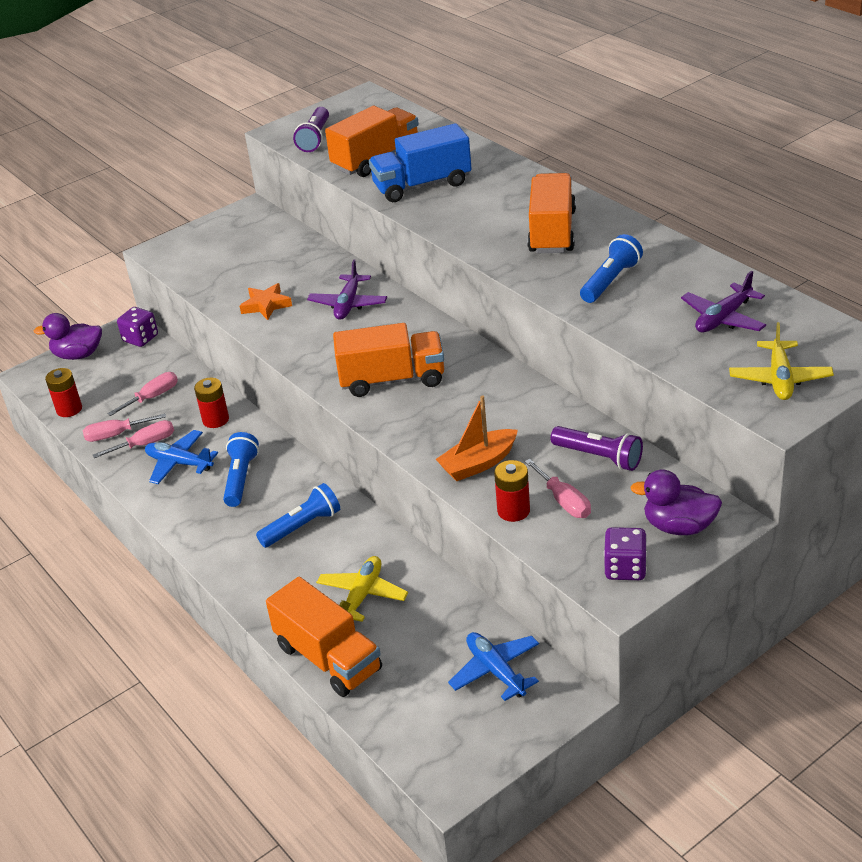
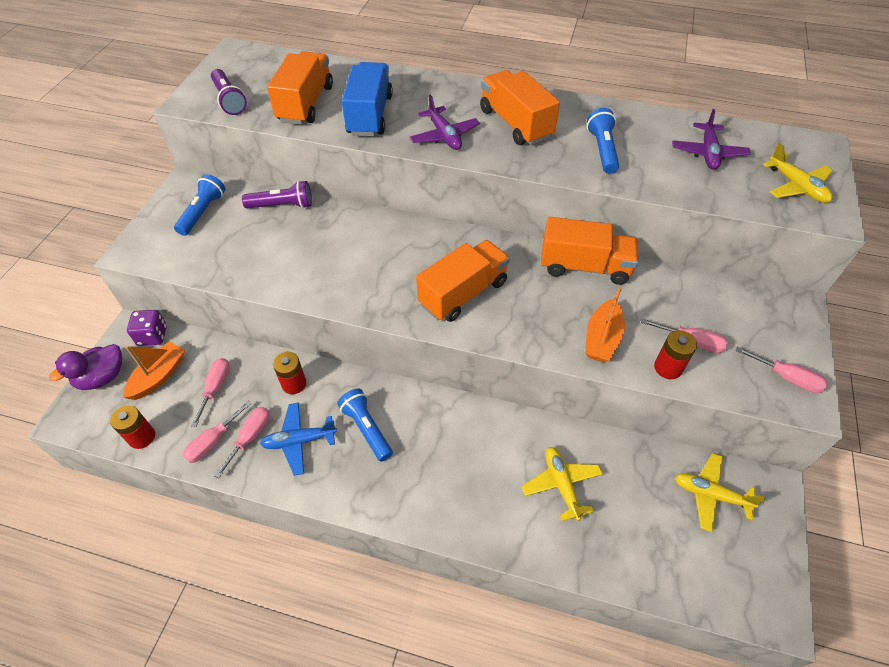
camera: 40 degrees left, 15 degrees up
orange star [240,283,292,320] -> none
blue flashlight [256,483,340,548] -> blue flashlight moved to [174,174,225,236]
orange truck [266,577,382,697] -> orange truck moved to [541,217,638,285]
purple plane [307,259,387,320] -> purple plane moved to [410,95,480,150]
blue truck [369,123,472,202] -> blue truck turned 150 degrees clockwise [341,62,393,137]
blue plane [448,632,539,701] -> yellow plane [675,453,766,532]
purple flashlight [550,426,643,471] -> purple flashlight moved to [242,181,312,209]
purple dice [604,527,647,580] -> pink screwdriver [735,346,828,393]
purple duck [630,469,722,535] -> none
none -> orange boat [123,341,185,400]

